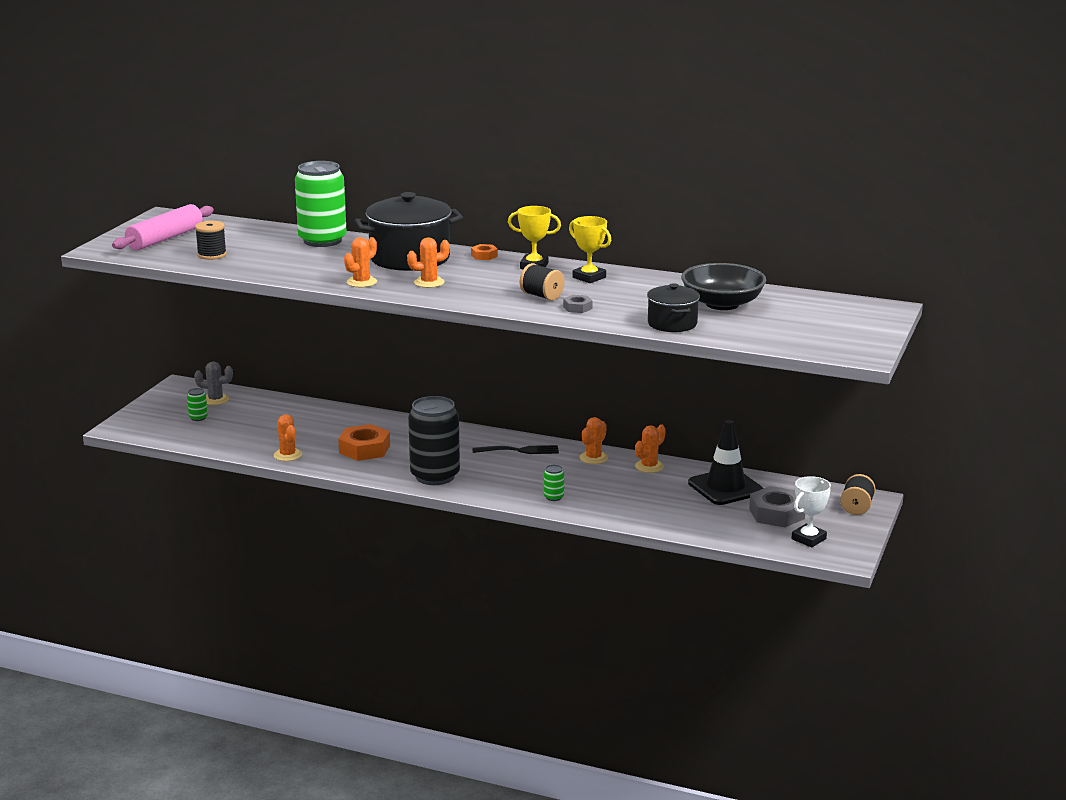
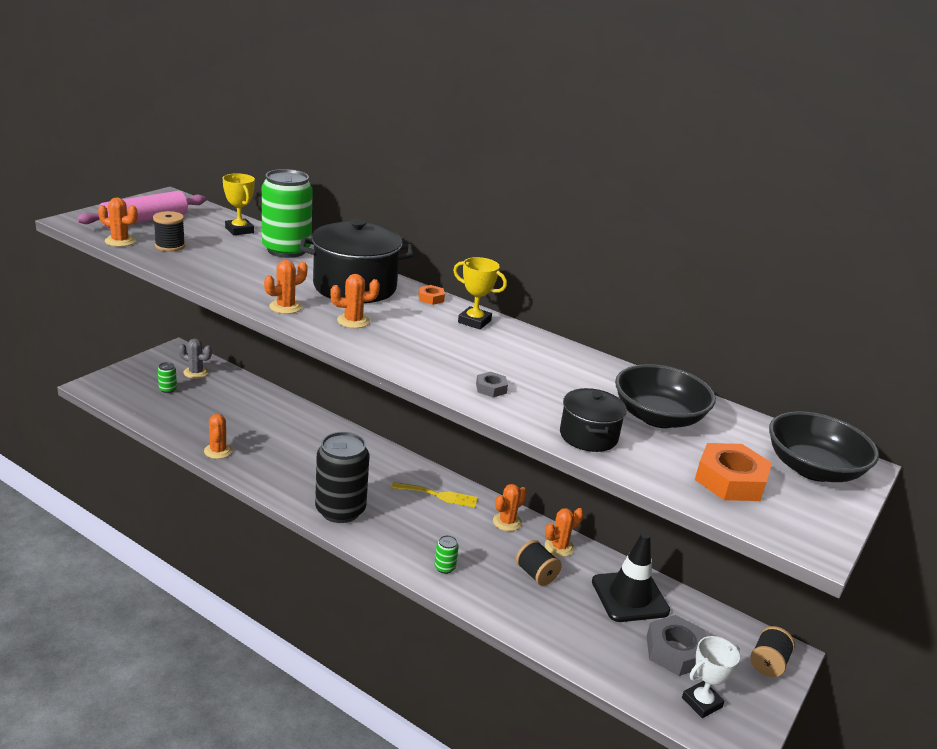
camera: 10 degrees right, 5 degrees up
orange nut [338,424,390,461] -> orange nut moved to [695,443,772,501]
black fork [472,445,559,454] -> yellow fork [391,482,478,508]
black spool [520,263,565,301] -> black spool moved to [516,540,562,586]
yellow trophy [569,216,611,283] -> yellow trophy moved to [223,173,255,235]
none -> orange cactus [98,197,138,247]
none -> black bowl [769,411,879,482]

